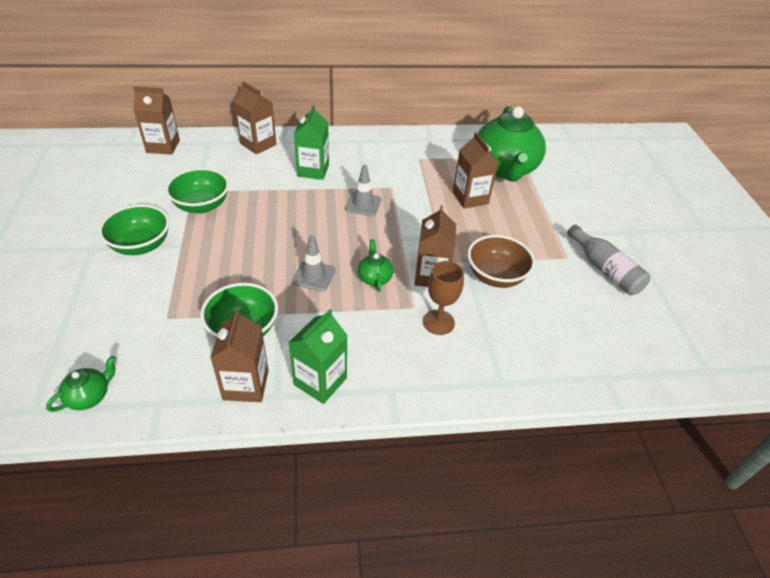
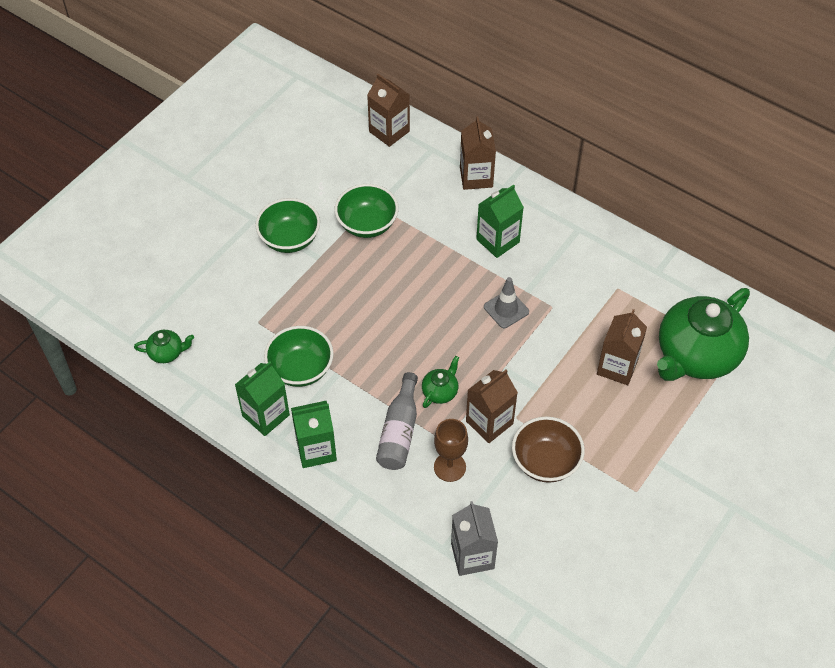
camera: 45 degrees right, 10 degrees up
brown carton [210,309,269,402] -> green carton [235,362,290,436]
grey traffic cone [292,235,335,291] -> none
grey bottle [567,224,650,295] -> grey bottle moved to [376,372,418,470]
none -> grey carton [451,501,498,576]

